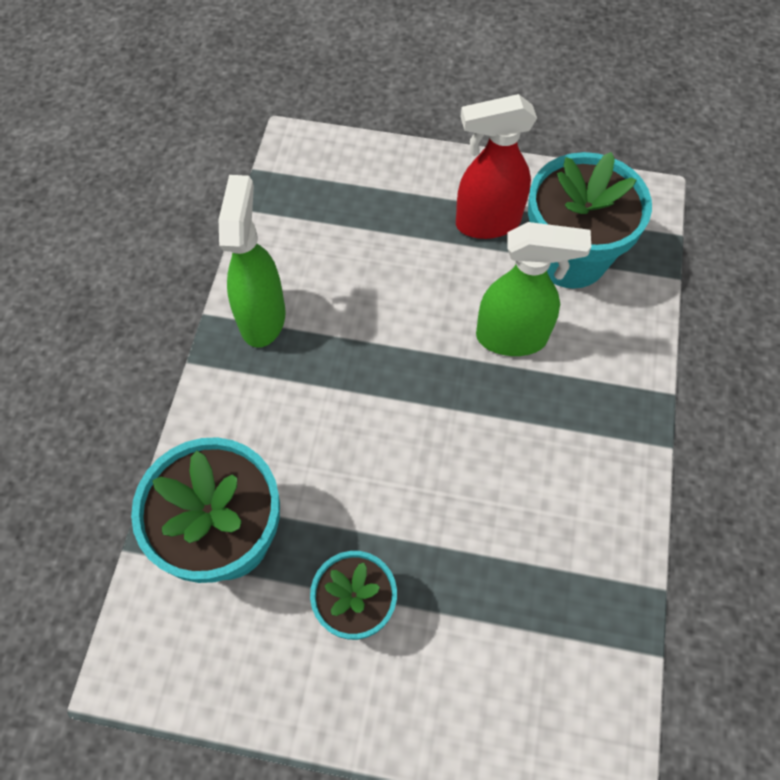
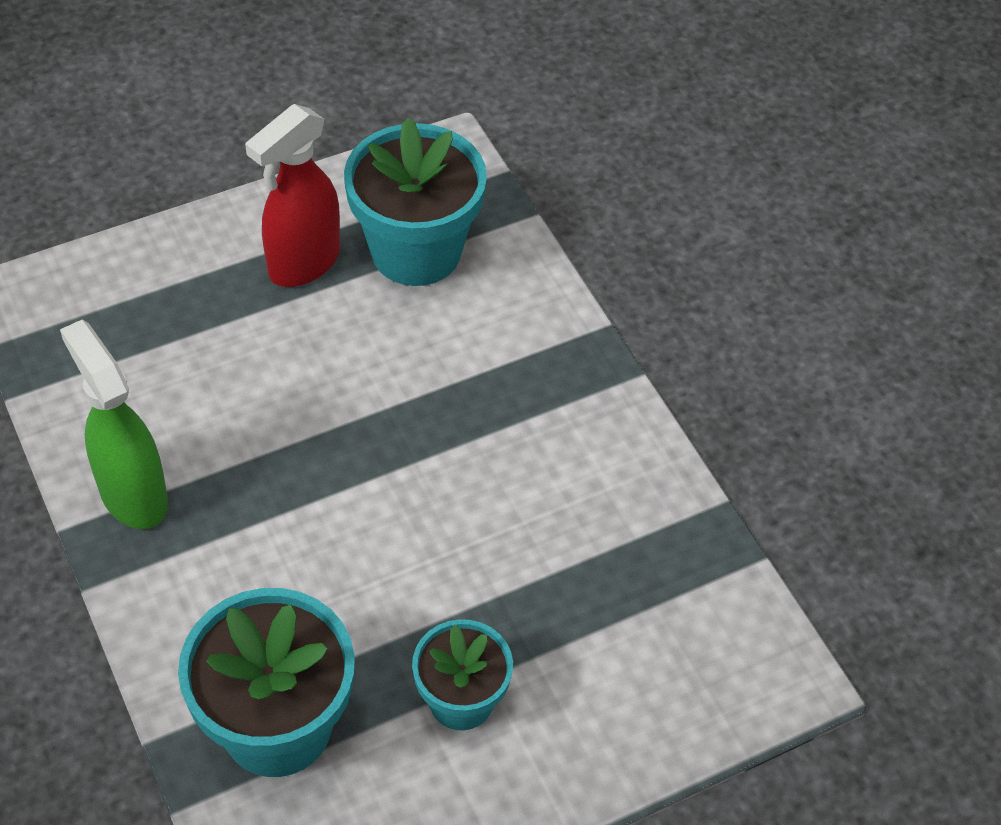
camera: 40 degrees left, 10 degrees down
green spray bottle [476,222,591,356] -> none

